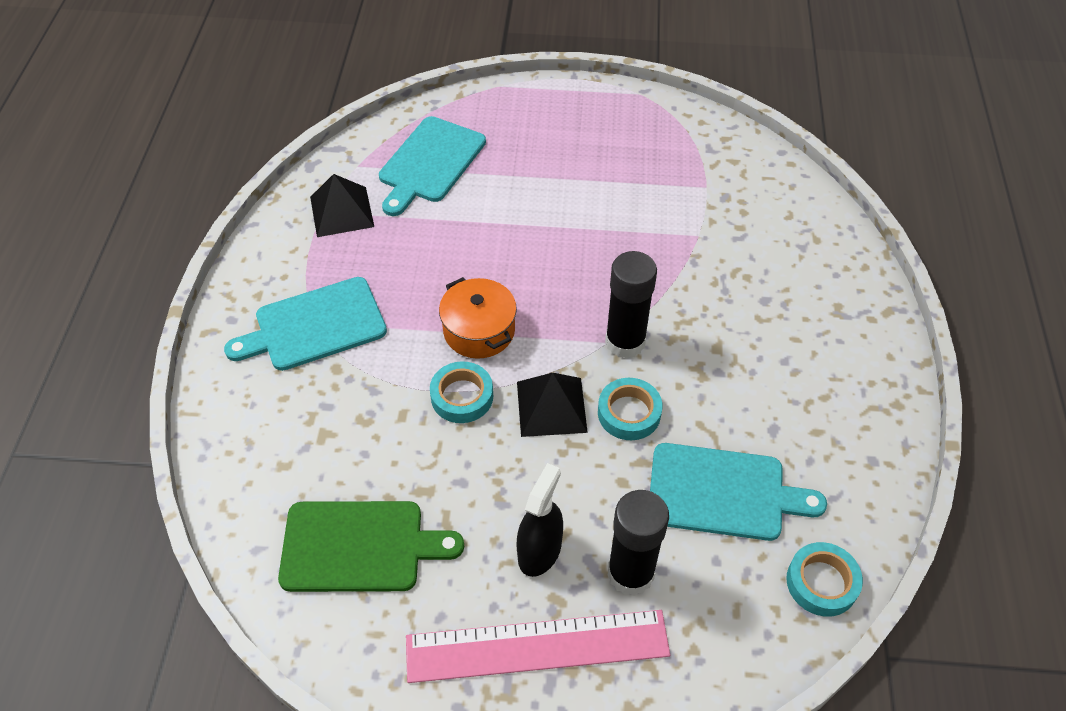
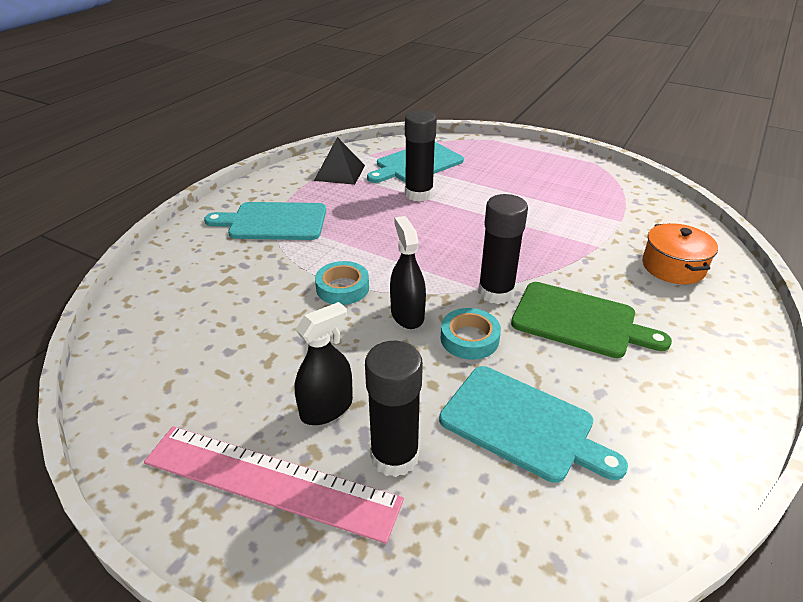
camera: 25 degrees right, 15 degrees down
green cutting board [278,501,464,592] -> green cutting board moved to [511,282,672,358]
orange pot [439,277,517,359] -> orange pot moved to [642,223,718,284]
black pyramid [517,373,588,437] -> black spray bottle [390,216,426,329]
turquoise tape [786,542,863,617] -> none
none -> black glue stick [405,110,437,202]

